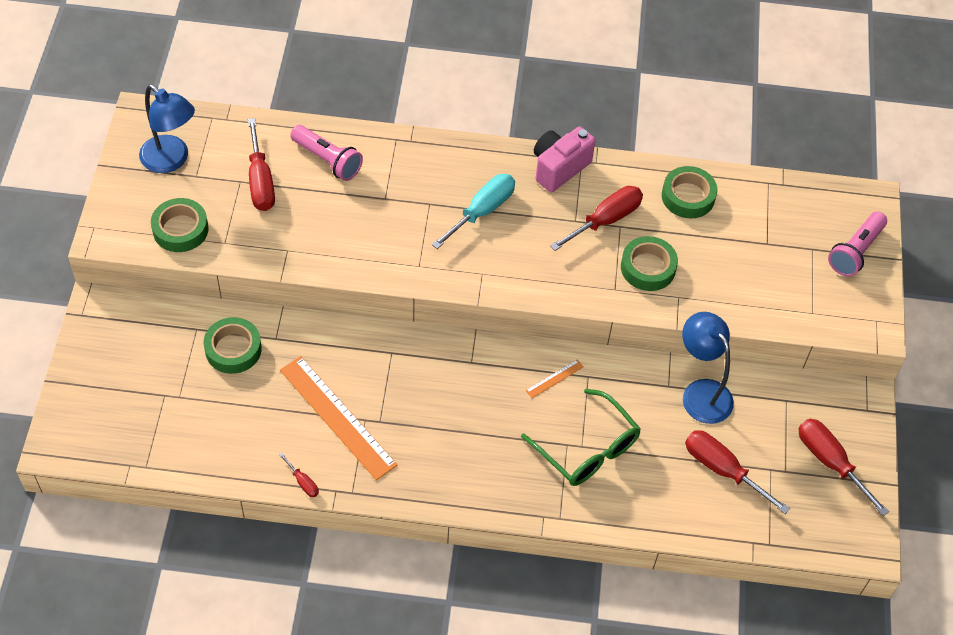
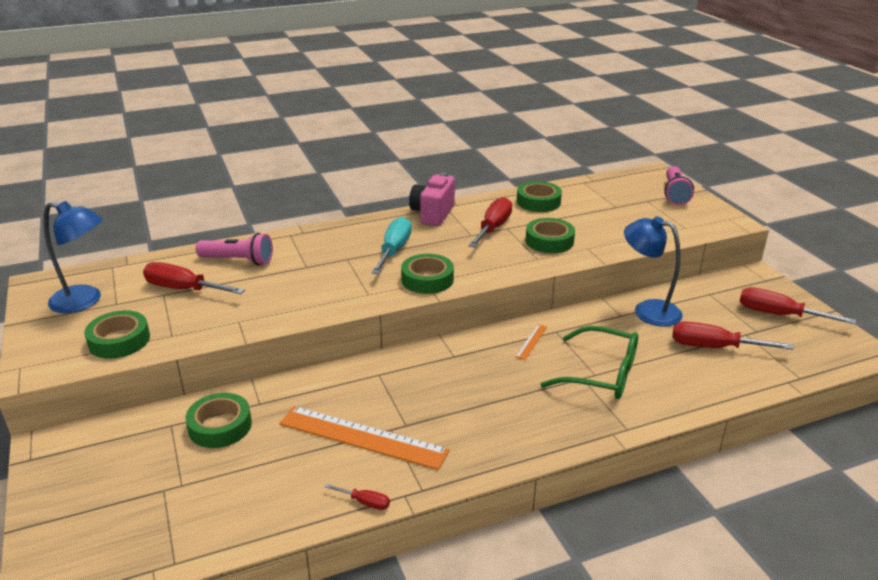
camera: 25 degrees left, 25 degrees down
red screwdriver [248,118,275,211] -> red screwdriver turned 150 degrees clockwise [143,262,245,294]
none -> green tape [401,254,454,294]

